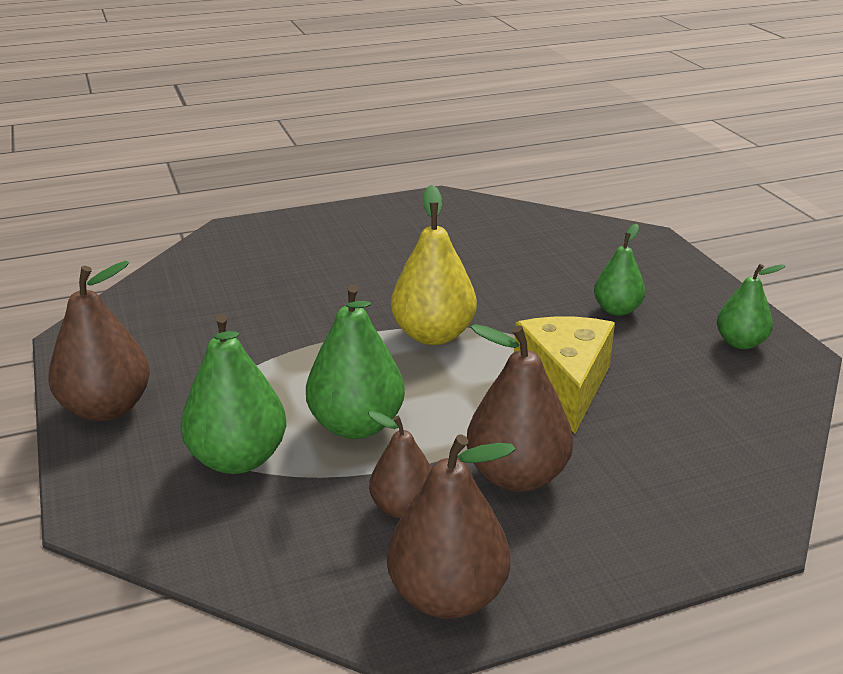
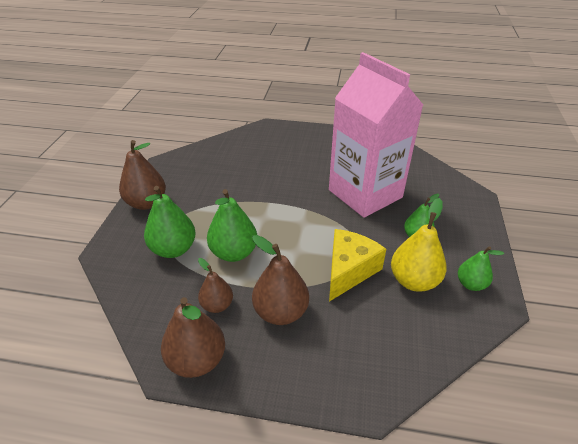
camera: 30 degrees right, 10 degrees up
yellow pear [391,185,477,345] -> yellow pear moved to [391,198,447,292]
none -> pink carton [329,52,423,218]

